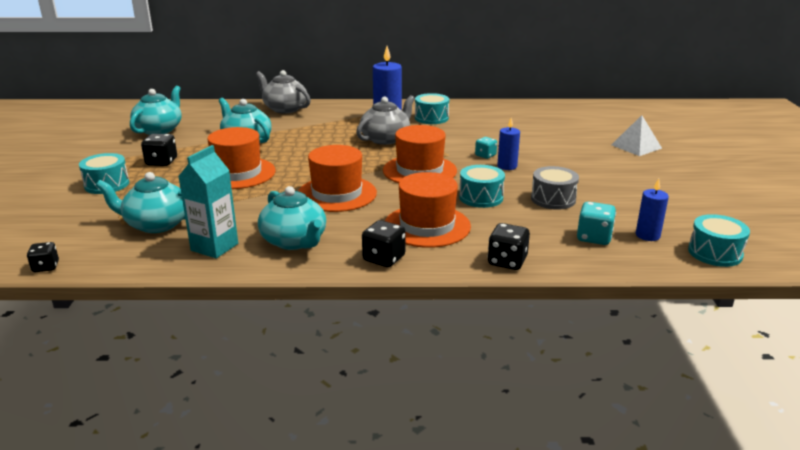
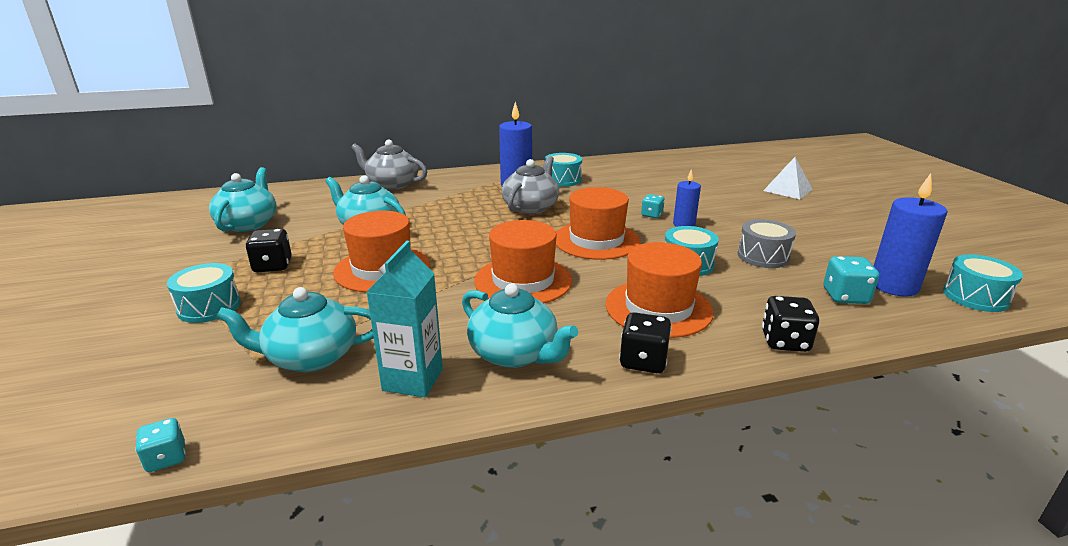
camera: 15 degrees left, 0 degrees up
black dice [27,242,59,272] -> turquoise dice [135,418,186,472]
blue candle [636,179,669,241] -> blue candle [874,173,947,297], size x1.67

